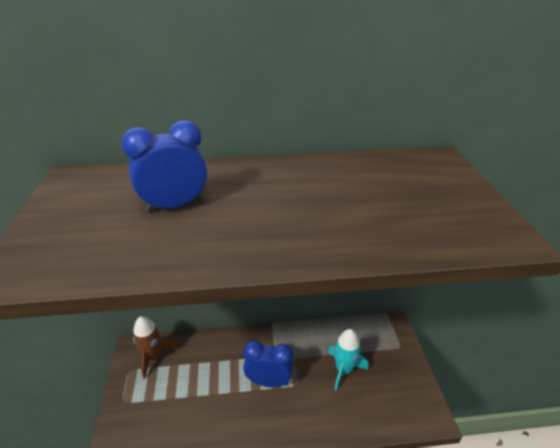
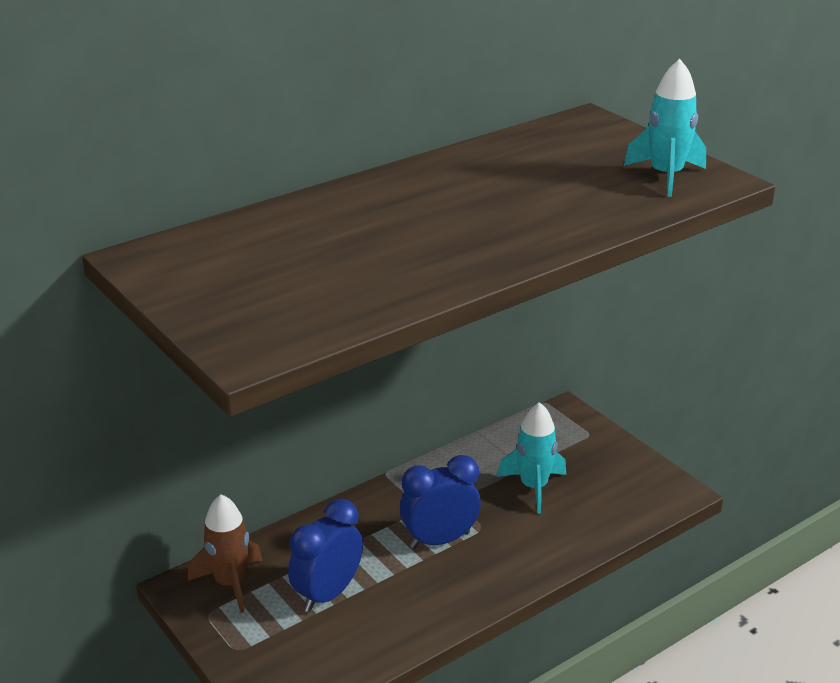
camera: 30 degrees left, 5 degrees down
blue clock [121,120,207,213] -> blue clock moved to [288,499,363,612]
none -> turquoise rocket [624,59,706,197]

